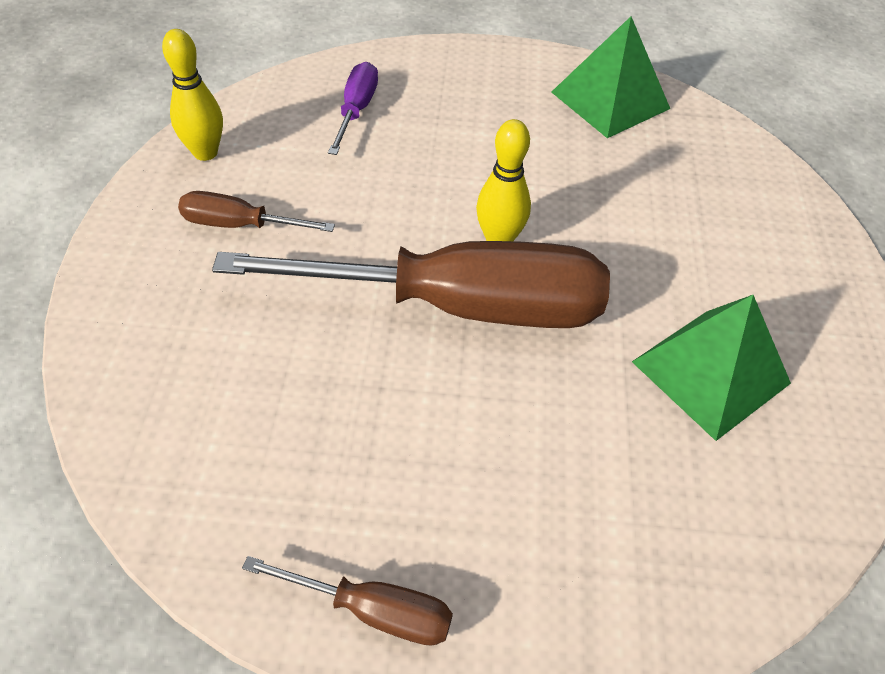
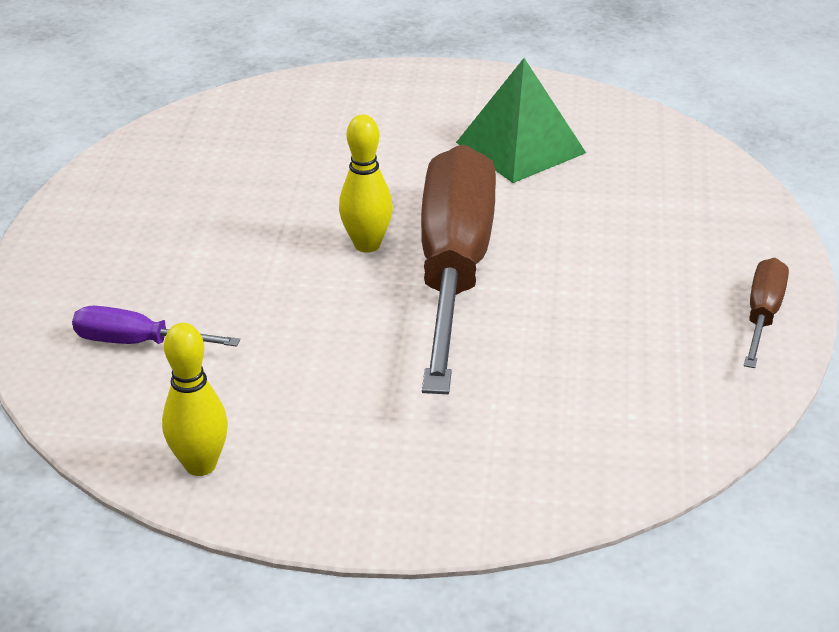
camera: 85 degrees left, 15 degrees down
brown screwdriver [178,191,335,232] -> none
green pyramid [551,16,670,138] -> none

